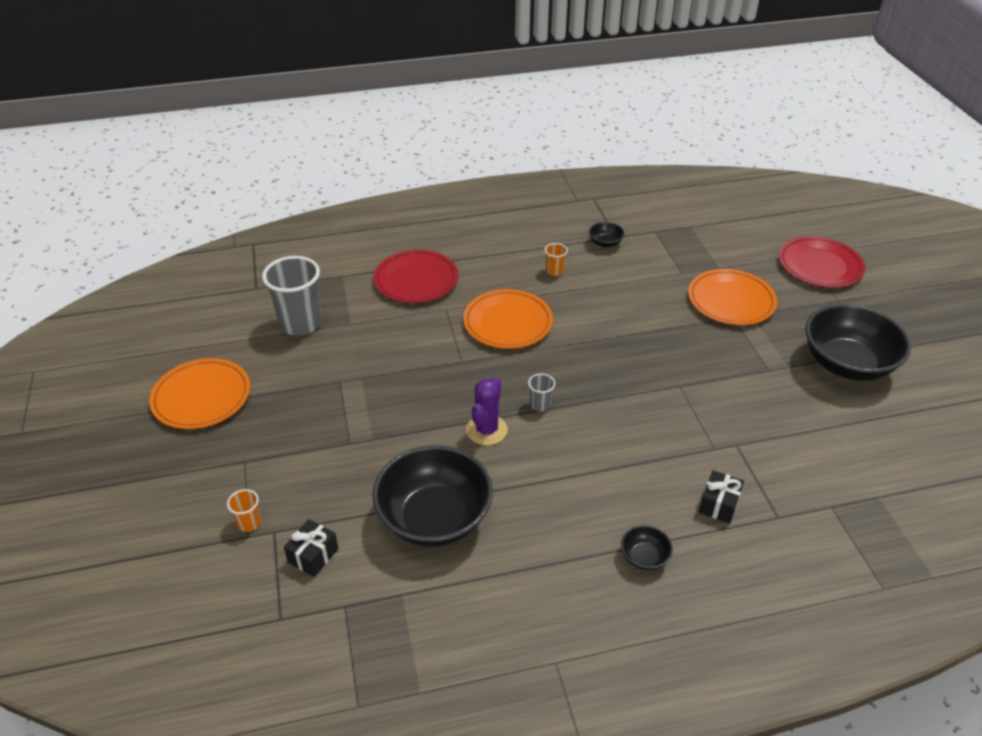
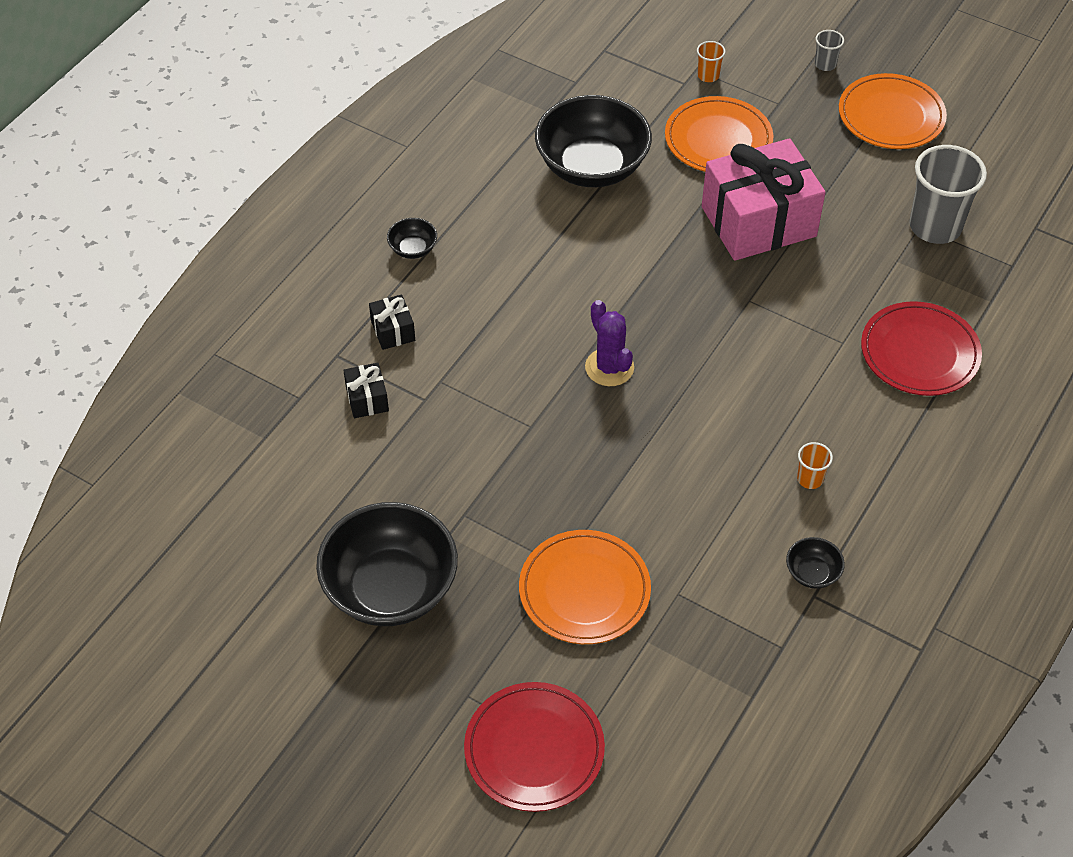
camera: 135 degrees right, 10 degrees up
black gift [284,519,338,577] -> black gift moved to [343,363,389,418]
orange plate [463,289,553,349] -> orange plate moved to [665,96,773,172]
purple cactus [466,377,508,445] -> purple cactus moved to [585,300,634,386]
grey cup [528,373,555,411] -> grey cup moved to [815,30,844,71]
none -> pink gift [702,138,826,261]

